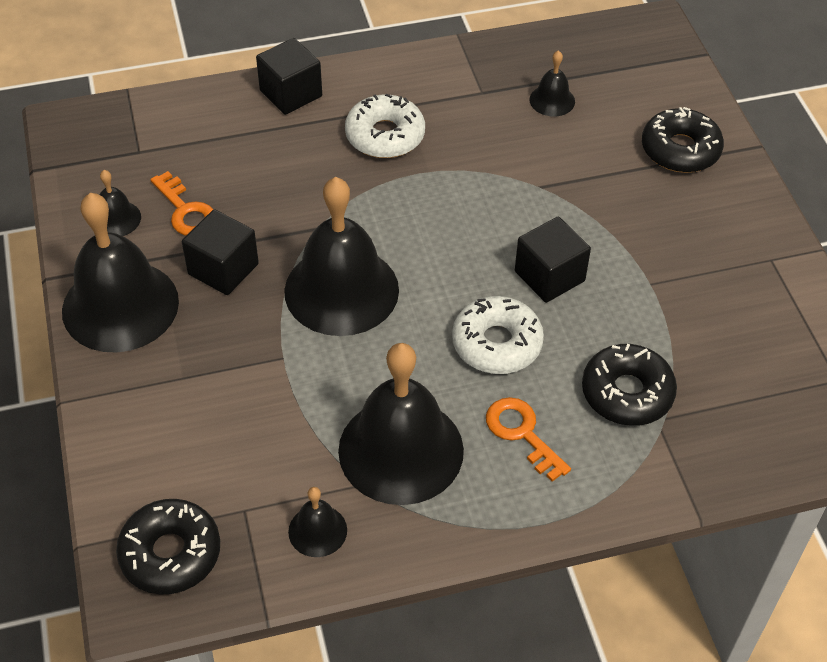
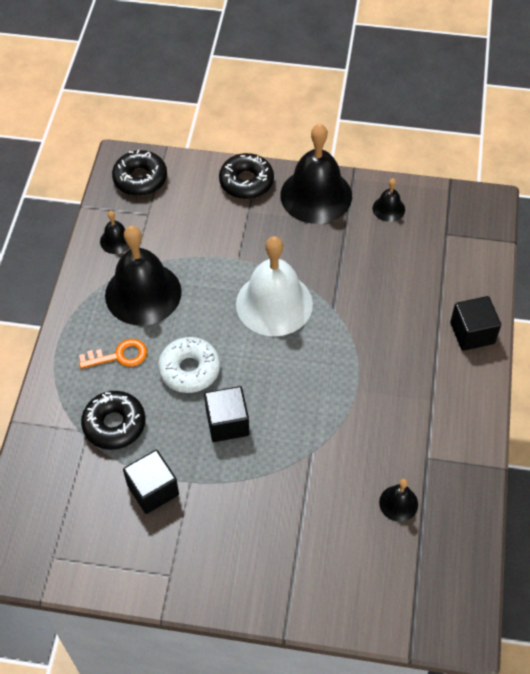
camera: 115 degrees right, 5 degrees up
orange key [150,171,214,236] -> none
black cube [182,209,259,295] -> black cube moved to [123,450,179,514]
black bell [284,177,399,336] -> white bell [236,236,313,336]
white donut [345,93,425,158] -> none
black donut [642,107,724,173] -> black donut moved to [219,153,274,199]

